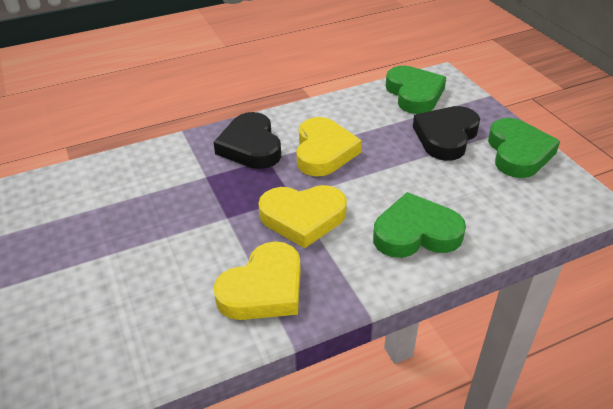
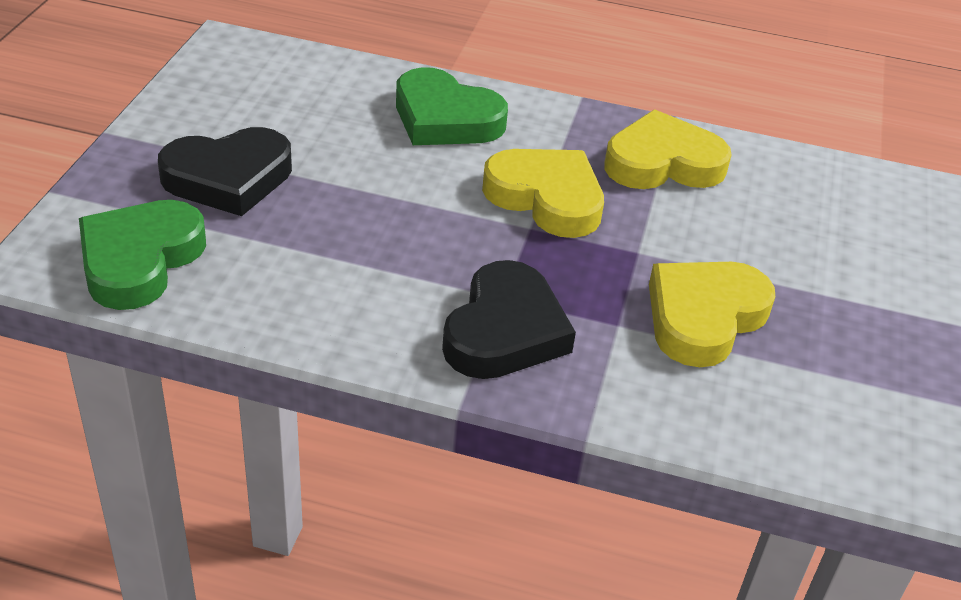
camera: 145 degrees left, 0 degrees up
yellow heart [296,117,362,176] -> yellow heart moved to [649,262,775,367]
green heart [488,118,560,178] -> none

